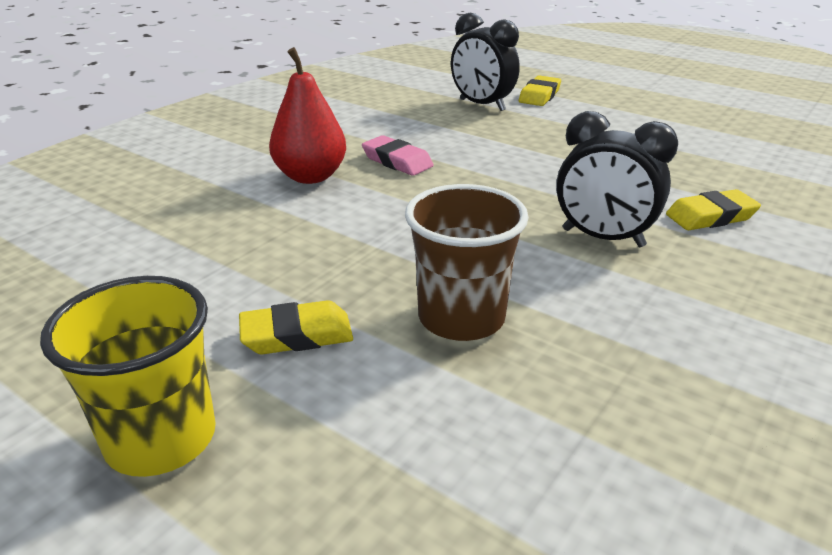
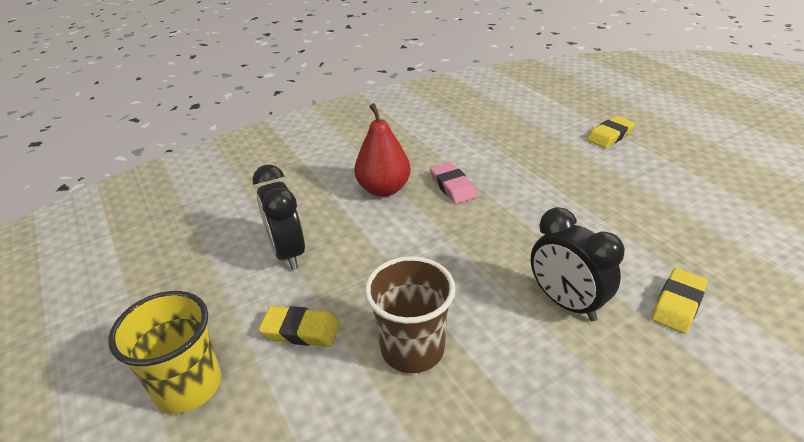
camera: 25 degrees right, 5 degrees up
black clock [451,13,520,111] -> black clock moved to [252,165,305,270]
yellow eraser [666,189,761,230] -> yellow eraser turned 60 degrees counterclockwise [651,268,707,334]

